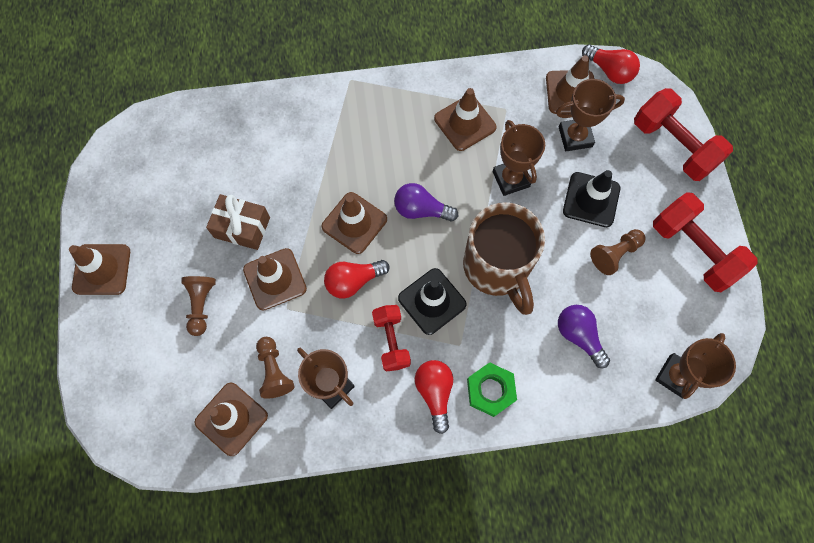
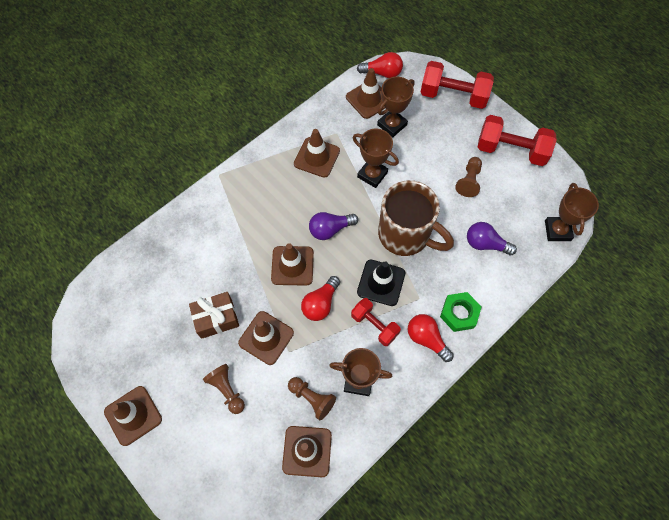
camera: 35 degrees left, 5 degrees down
black traffic cone [563,170,620,227] -> none

